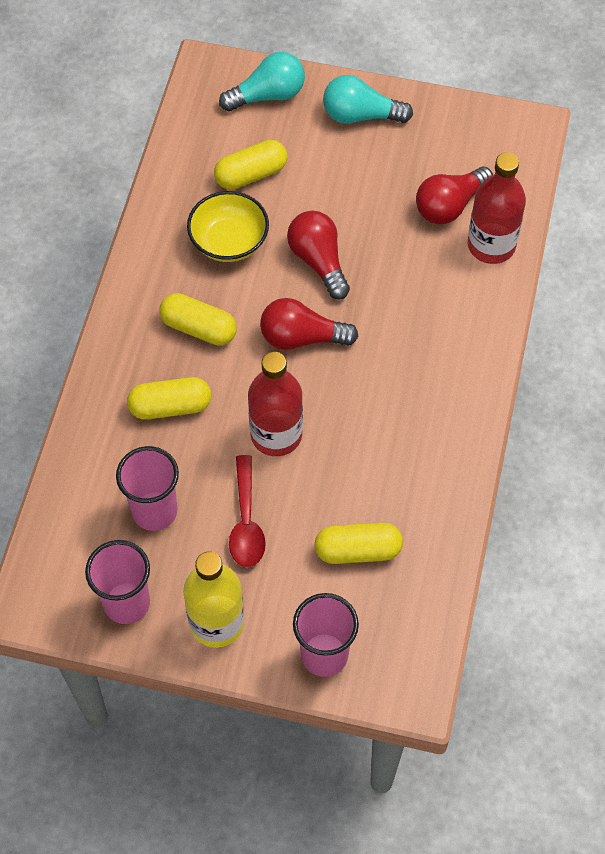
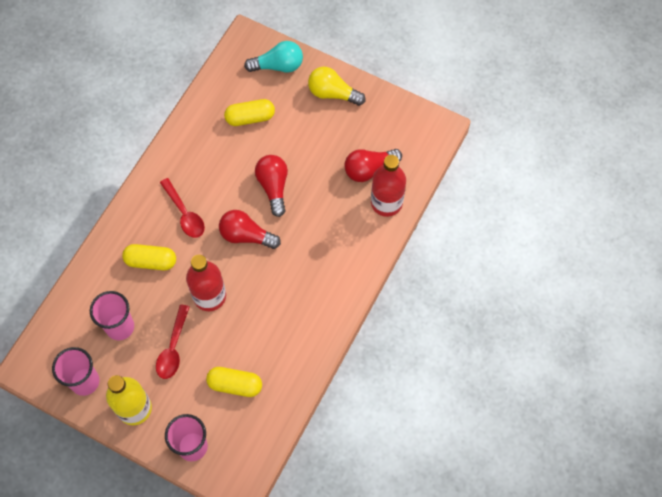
camera: 15 degrees right, 5 degrees up
yellow capsule [160,293,237,346] -> red spoon [160,178,205,238]
yellow bowl [187,191,269,262] -> none
turquoise light bulb [323,75,413,124] -> yellow light bulb [308,66,366,106]

